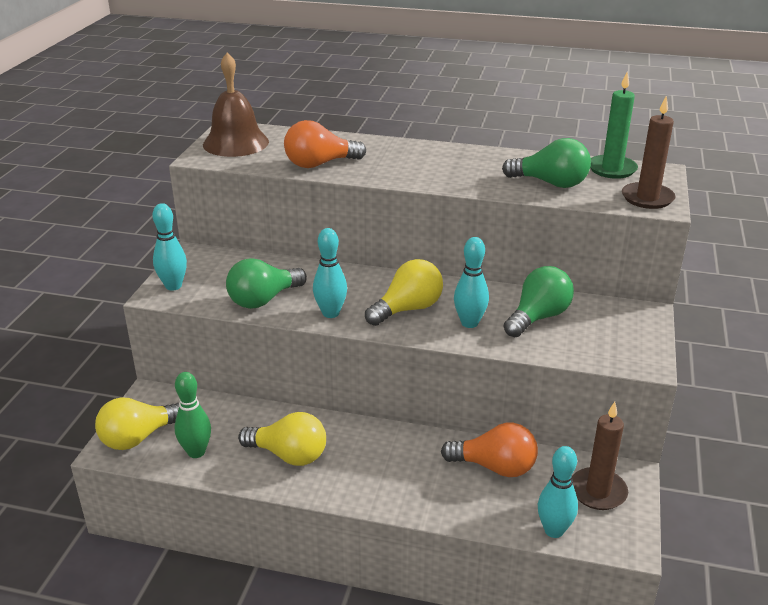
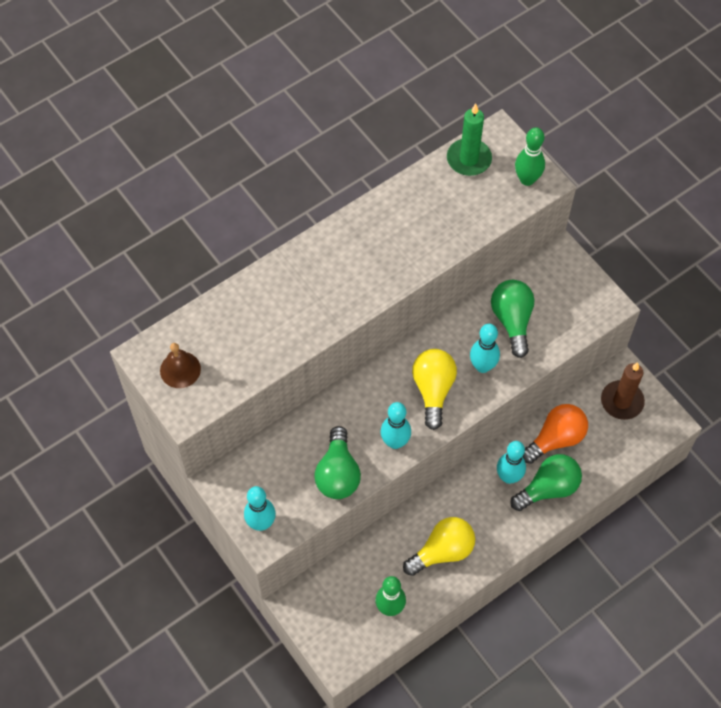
camera: 50 degrees left, 30 degrees up
yellow light bulb [95,397,179,450] -> none
brown bell [203,53,269,157] -> brown bell [160,343,201,388], size x0.59
orange light bulb [284,120,366,168] -> none
green light bulb [502,138,591,188] -> green light bulb moved to [510,454,582,511]
turquoise bowling pin [538,446,578,538] -> turquoise bowling pin moved to [497,441,526,484]
brown candle [622,96,676,209] -> green bowling pin [515,127,545,186]

